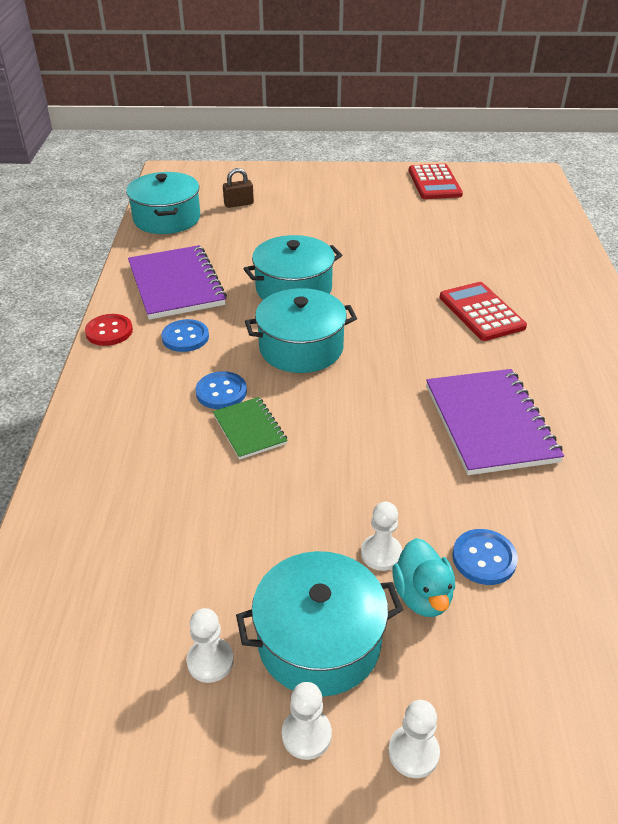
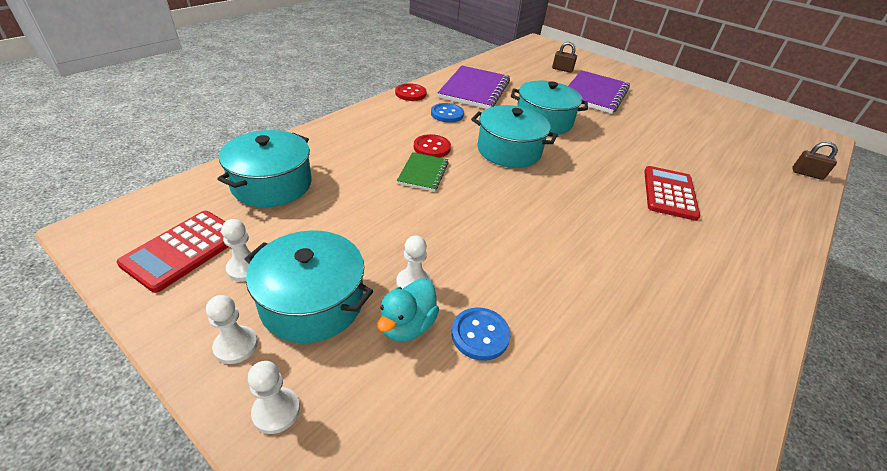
camera: 35 degrees right, 0 degrees up
turquoise pot [126,172,200,234] -> turquoise pot moved to [217,130,312,207]
blue button [195,371,247,409] -> red button [414,134,451,158]
red calculator [409,164,463,199] -> red calculator moved to [117,211,229,293]
purple notebook [426,369,564,475] -> purple notebook moved to [568,70,630,114]
none -> brown padlock [792,142,838,180]

